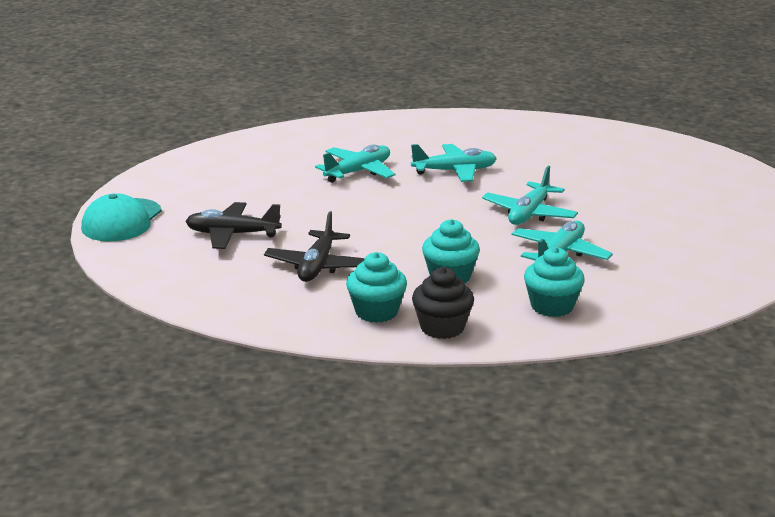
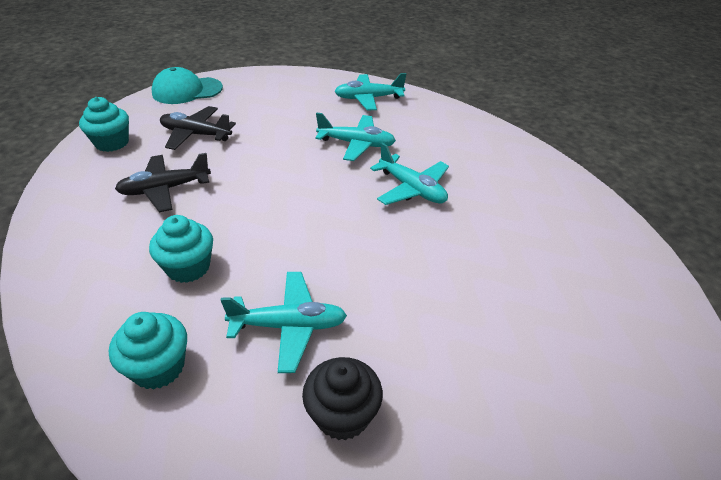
camera: 55 degrees right, 15 degrees up
black plane [185,202,282,249] -> black plane turned 45 degrees counterclockwise [160,106,236,150]
turquoise cupcake [346,252,407,323] -> turquoise cupcake moved to [79,97,129,152]
black cupcake [412,267,474,339] -> black cupcake moved to [302,357,383,441]
turquoise plane [482,166,578,225] -> turquoise plane moved to [334,73,406,110]

